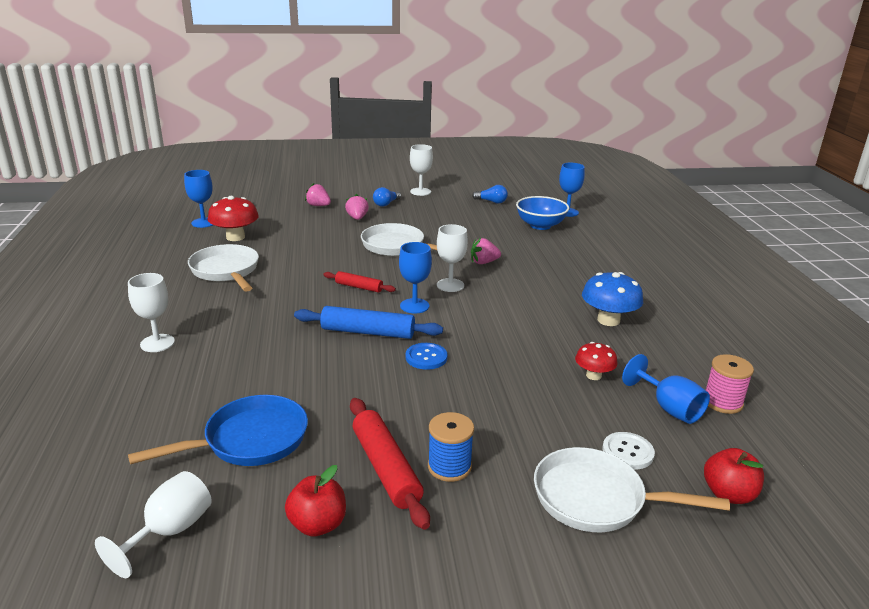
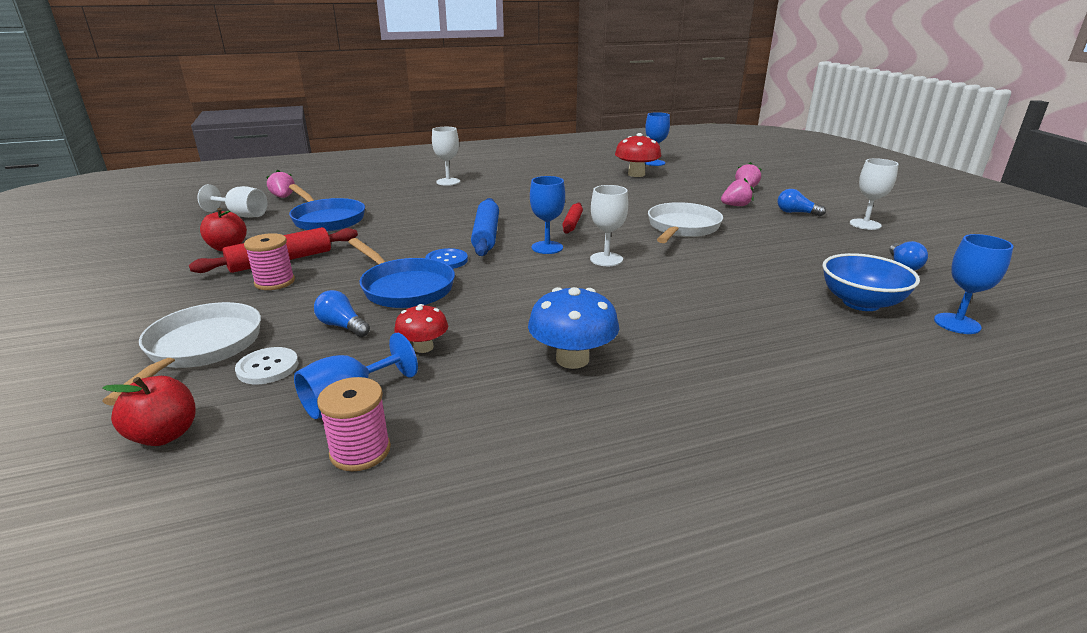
camera: 80 degrees right, 0 degrees up
white pan [188,244,259,292] -> none
blue spool [428,412,474,482] -> pink spool [244,233,295,290]
pink strawberry [471,238,501,264] -> pink strawberry moved to [267,170,295,198]
none -> blue light bulb [314,290,370,337]
none -> blue pan [348,238,455,308]

